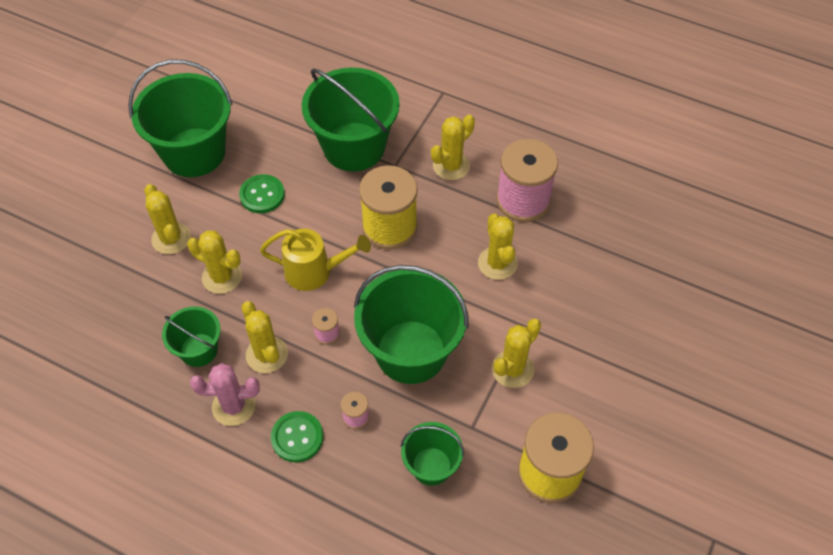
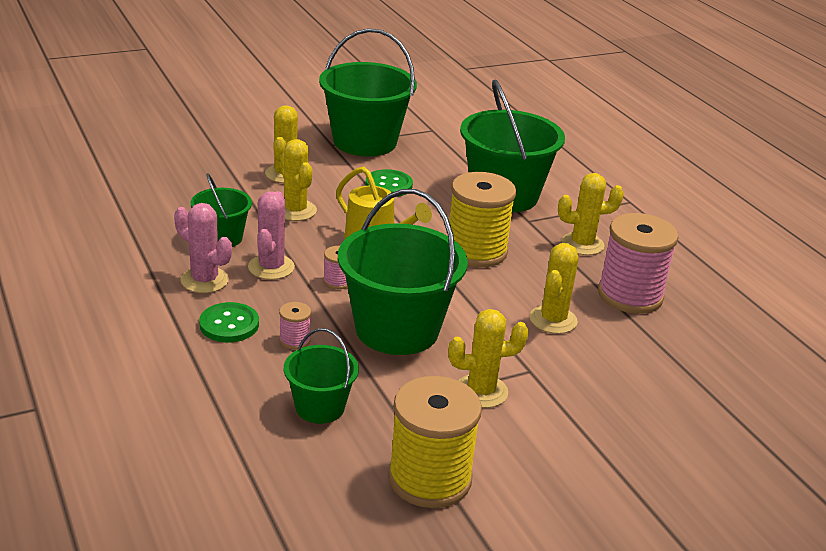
camera: 35 degrees right, 25 degrees down
yellow cactus [242,301,288,373] -> pink cactus [248,191,295,280]

